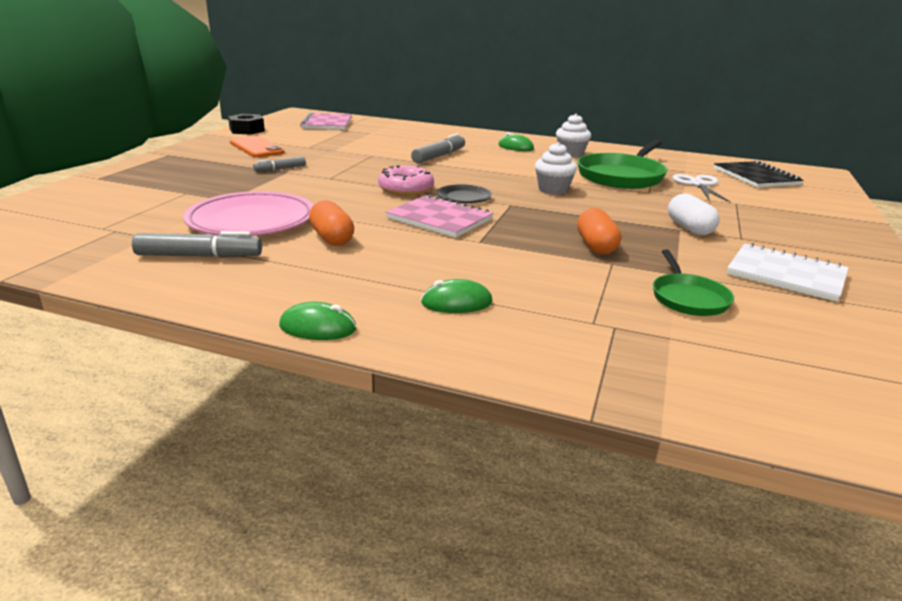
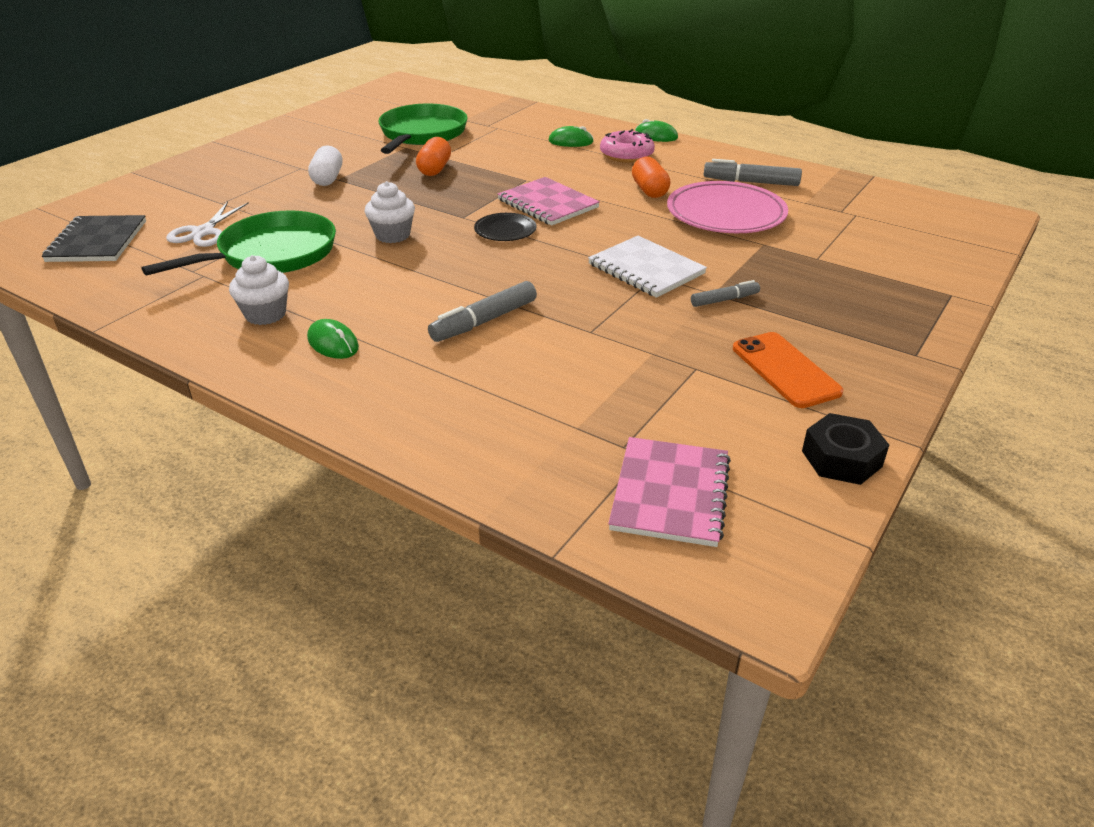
camera: 165 degrees left, 10 degrees up
pink donut [378,165,434,196] -> pink donut moved to [600,129,655,163]
green pan [653,249,734,316] -> green pan [378,104,468,154], size x1.80
white notebook [727,243,849,302] -> white notebook moved to [588,236,707,298]

